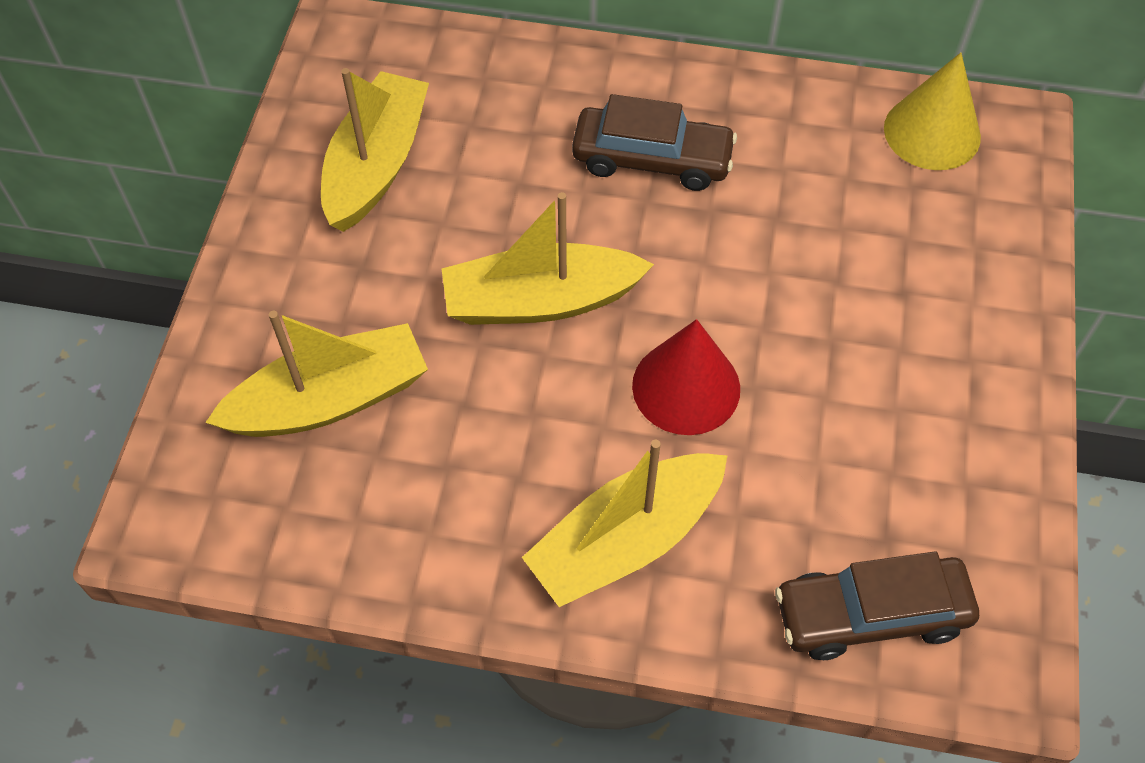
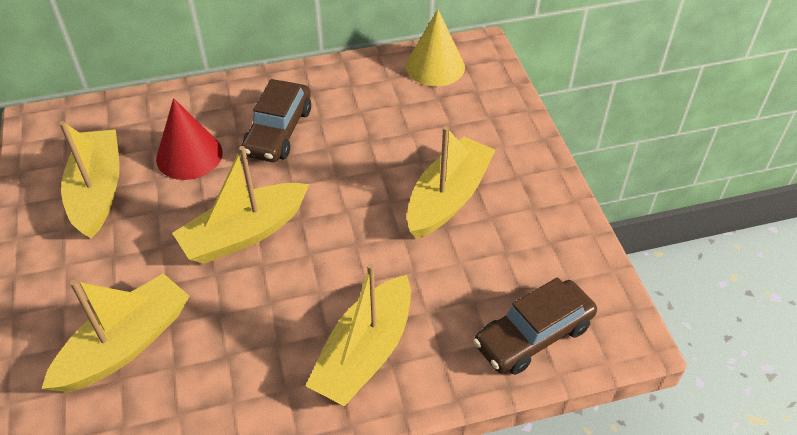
camera: 25 degrees left, 10 degrees down
brown car [572,94,737,191] -> brown car turned 120 degrees clockwise [242,79,311,162]
red cone [632,319,740,435] -> red cone moved to [156,98,223,180]
none -> yellow boat [407,126,495,239]

